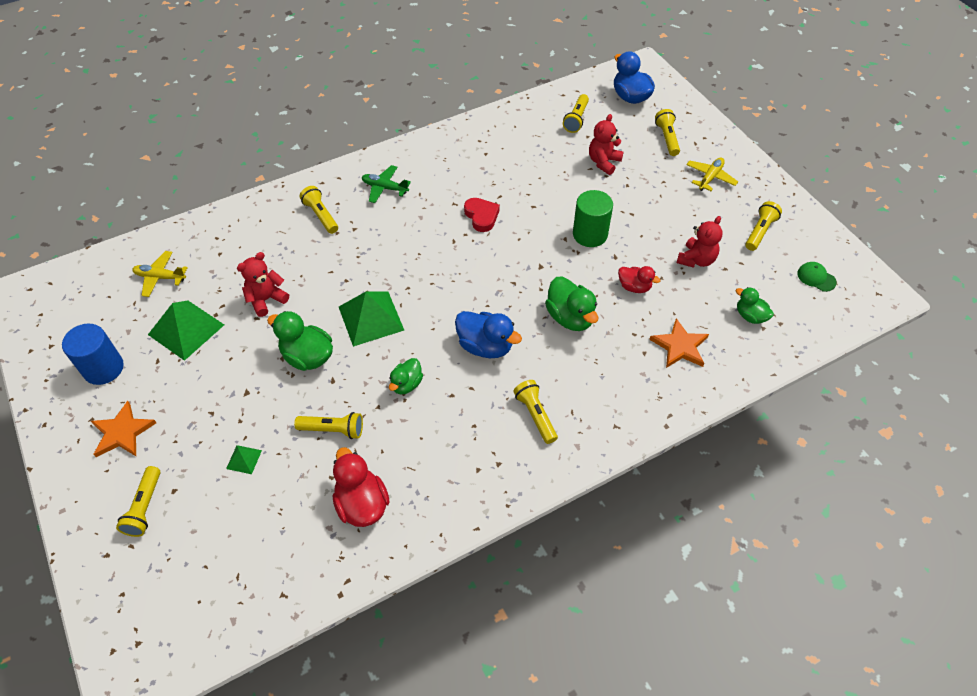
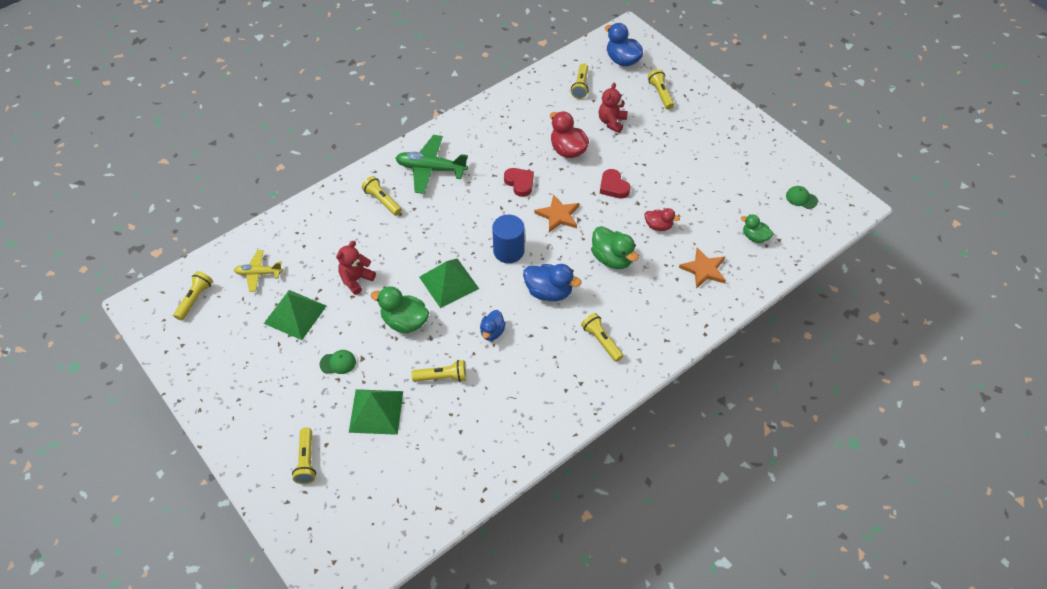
camera: 10 degrees left, 0 degrees up
blue cylinder [62,323,124,385] -> blue cylinder moved to [492,215,525,263]
orange star [91,401,156,457] -> orange star moved to [534,194,579,232]
green pyramid [226,445,262,474] -> green pyramid [349,389,403,435], size x2.18
red duck [333,447,390,527] -> red duck moved to [550,111,589,158]
green plane [362,165,411,203] -> green plane [395,135,468,194], size x1.65
green duck [389,358,423,394] -> blue duck [480,310,506,341]
green cylinder [573,190,613,247] -> red heart [600,169,630,198]
red teddy bear [677,216,723,268] -> none
yellow plane [686,158,738,191] -> none
yellow flashlight [745,201,782,251] -> yellow flashlight moved to [173,271,213,321]
none -> green cap [319,350,356,374]

